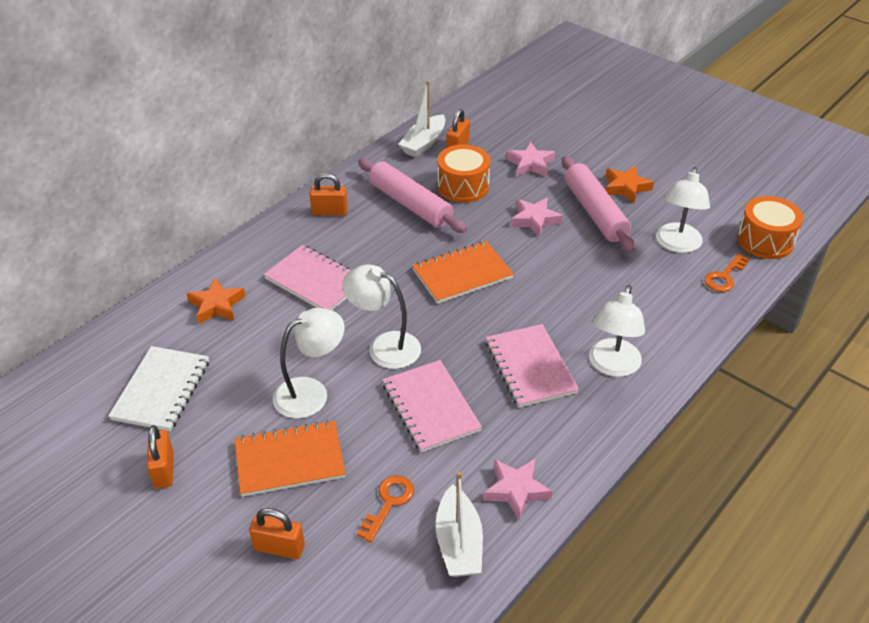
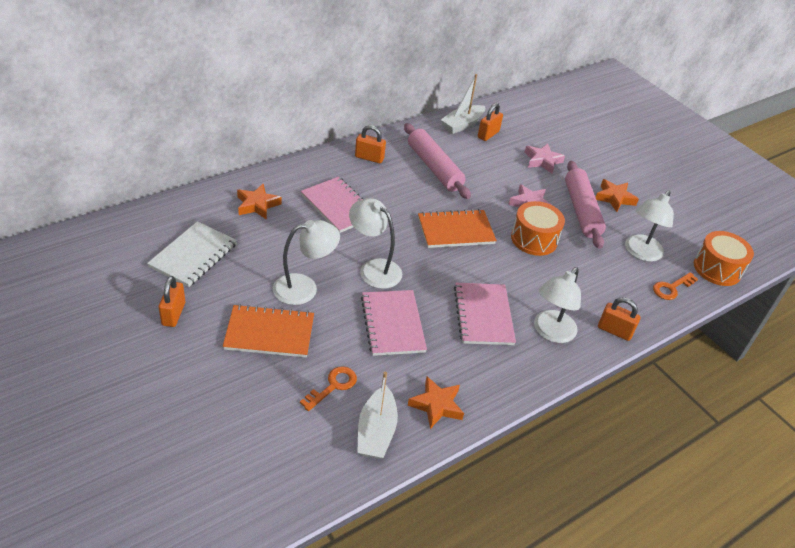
camera: 10 degrees right, 0 degrees up
orange padlock [249,508,305,559] -> orange padlock moved to [598,297,640,341]
orange drum [437,144,490,203] -> orange drum moved to [511,201,565,256]
pink star [483,459,553,521] -> orange star [408,377,464,429]

